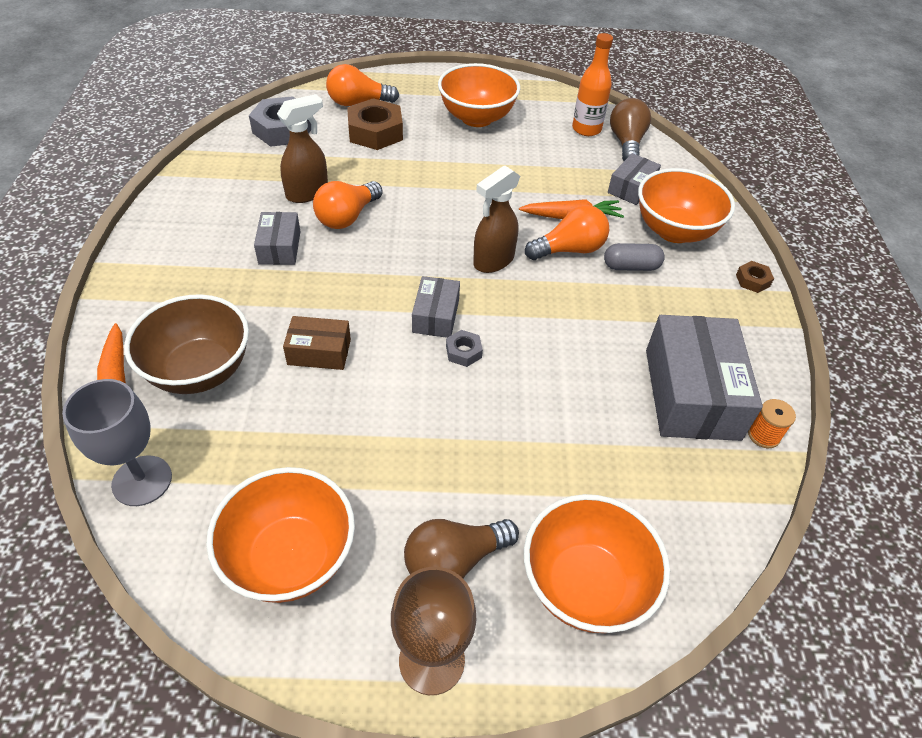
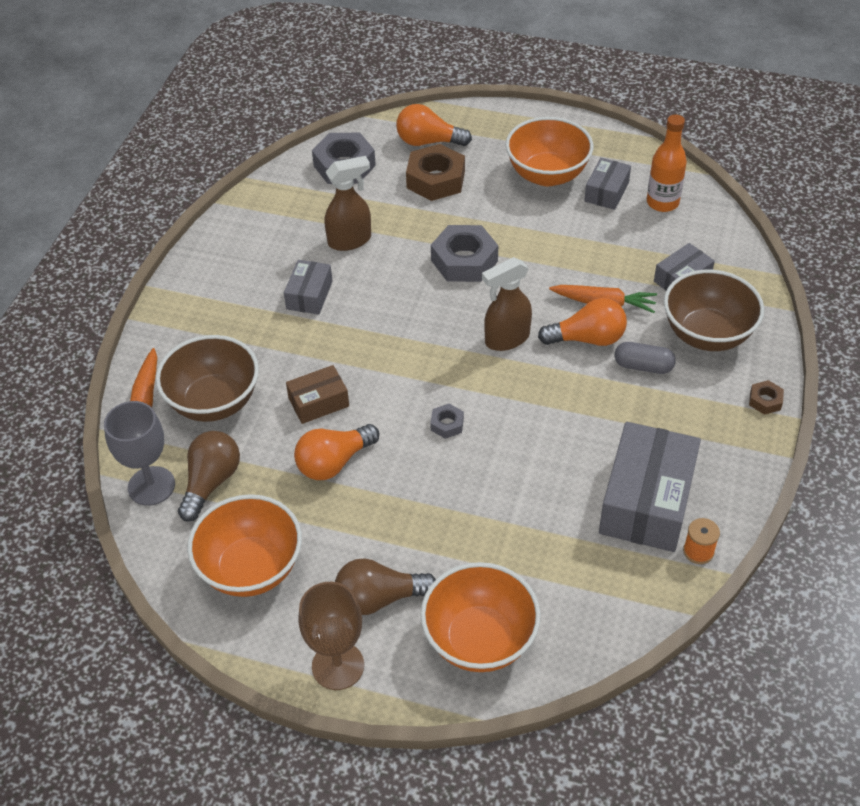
camera: 20 degrees right, 0 degrees up
brown box [283,316,351,370] -> brown box turned 45 degrees counterclockwise [286,365,349,424]
orange light bulb [313,181,383,229] -> orange light bulb moved to [294,424,379,480]
grey box [412,276,460,338] -> grey box moved to [584,158,631,210]
brown light bulb [610,98,651,161] -> brown light bulb moved to [178,431,240,522]
orange bowl [638,168,735,243] -> brown bowl [664,270,764,351]
none -> grey nut [431,225,498,282]

